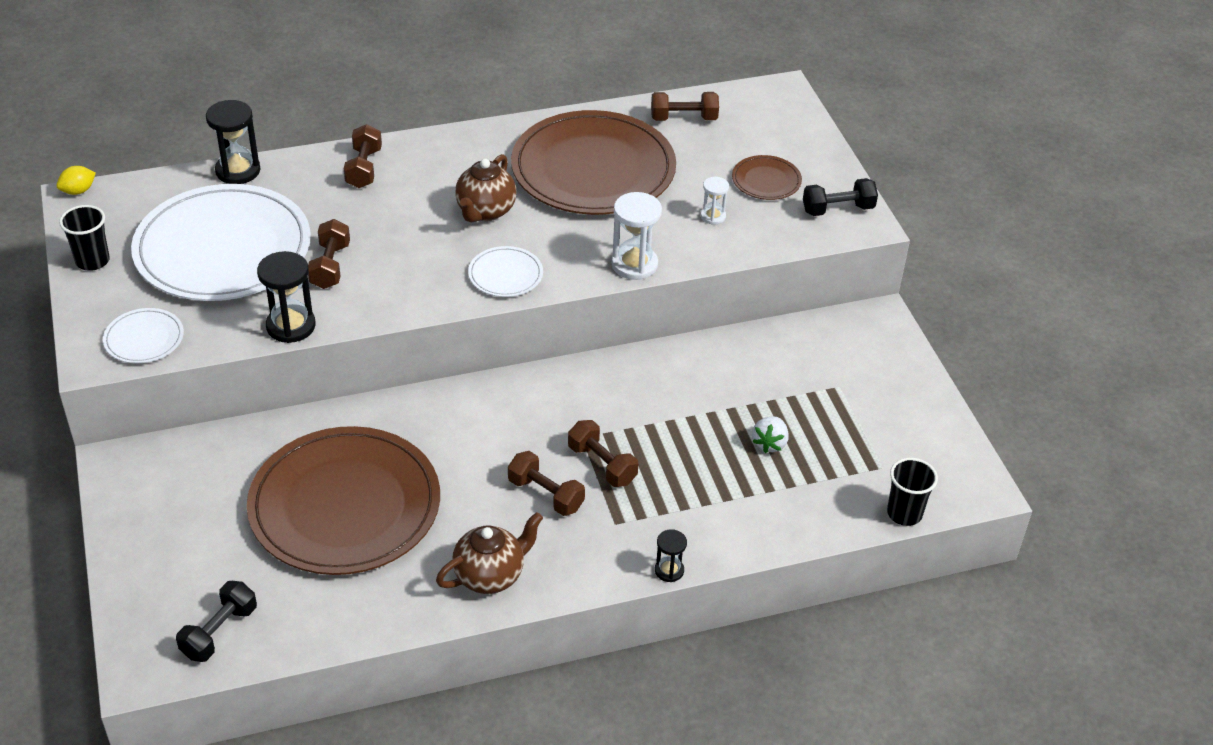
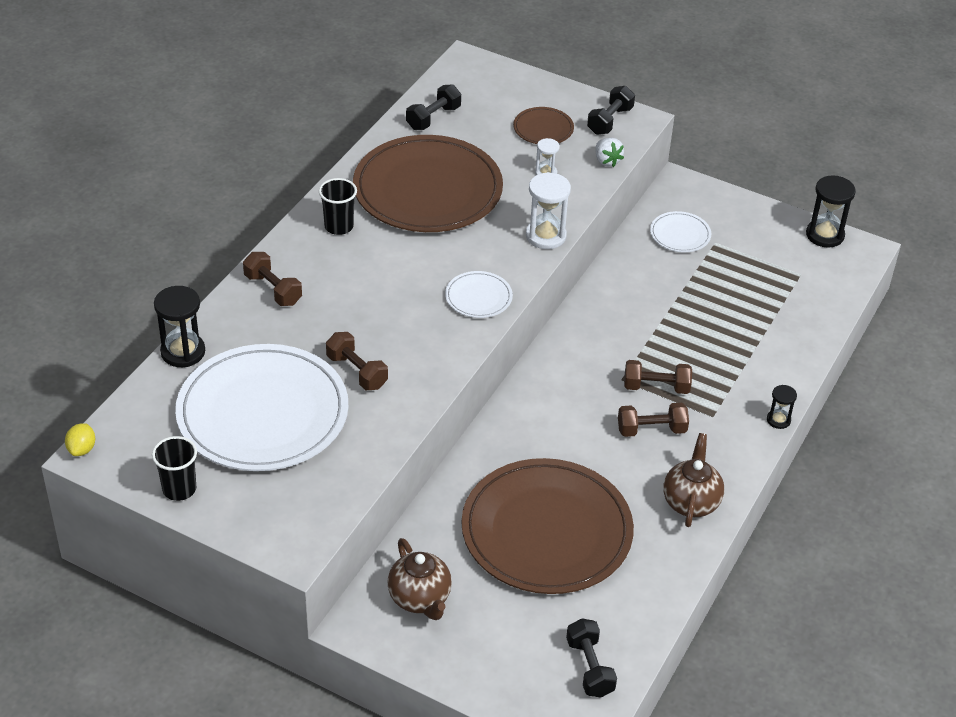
camera: 45 degrees left, 0 degrees up
white plate [103,308,184,364] -> white plate moved to [650,211,711,252]
black hourglass [257,251,316,343] -> black hourglass moved to [806,175,856,248]
brown teapot [455,154,517,222] -> brown teapot moved to [388,538,452,620]
brown dumbbell [651,92,719,121] -> black dumbbell [406,84,461,130]
white strawberry [752,416,789,453] -> white strawberry moved to [595,138,624,167]
black cup [887,458,938,526] -> black cup moved to [319,178,357,235]

